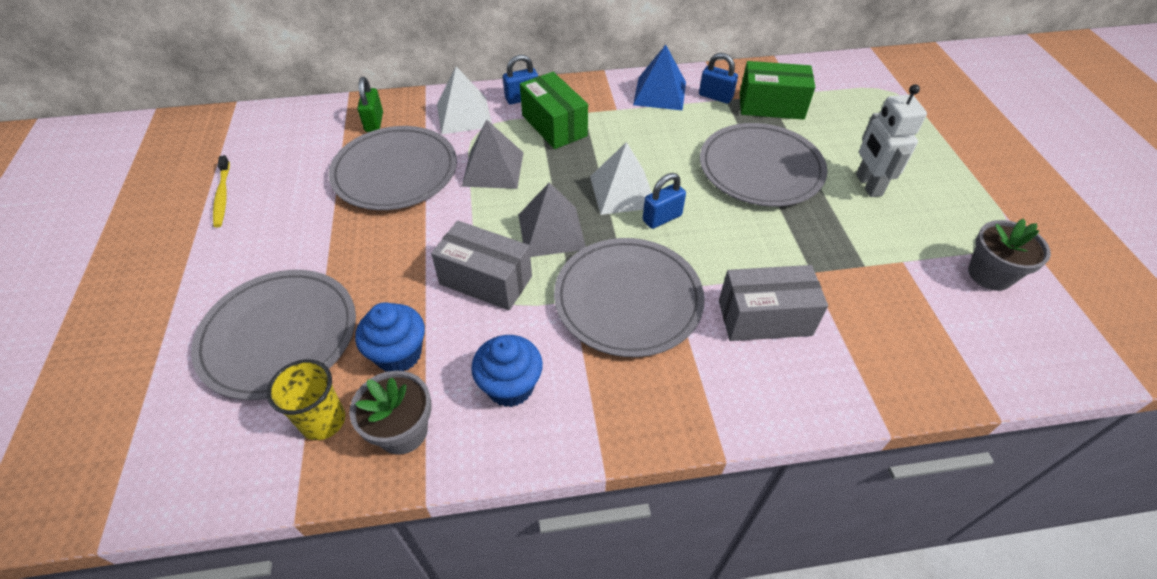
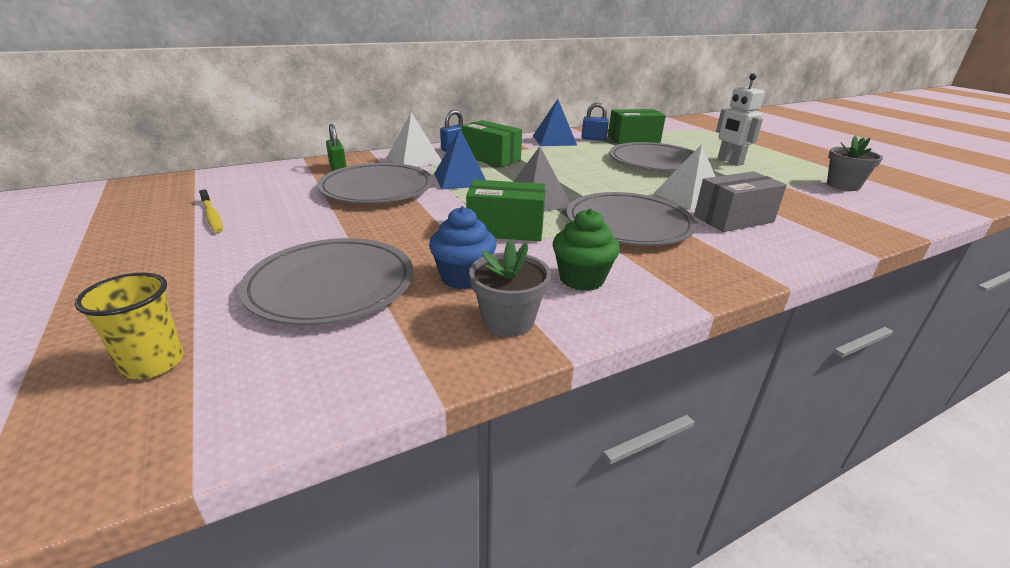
camera: 20 degrees left, 20 degrees down
yellow cup [267,359,345,440] -> yellow cup moved to [75,273,184,379]
grey box [431,221,532,311] -> green box [466,180,545,241]
grey pyramid [462,119,524,189] -> blue pyramid [434,129,486,190]
blue cupcake [471,335,543,407] -> green cupcake [553,209,620,291]
white pyramid [590,142,652,215] -> white pyramid moved to [654,144,716,210]
blue padlock [643,173,686,229] -> none

